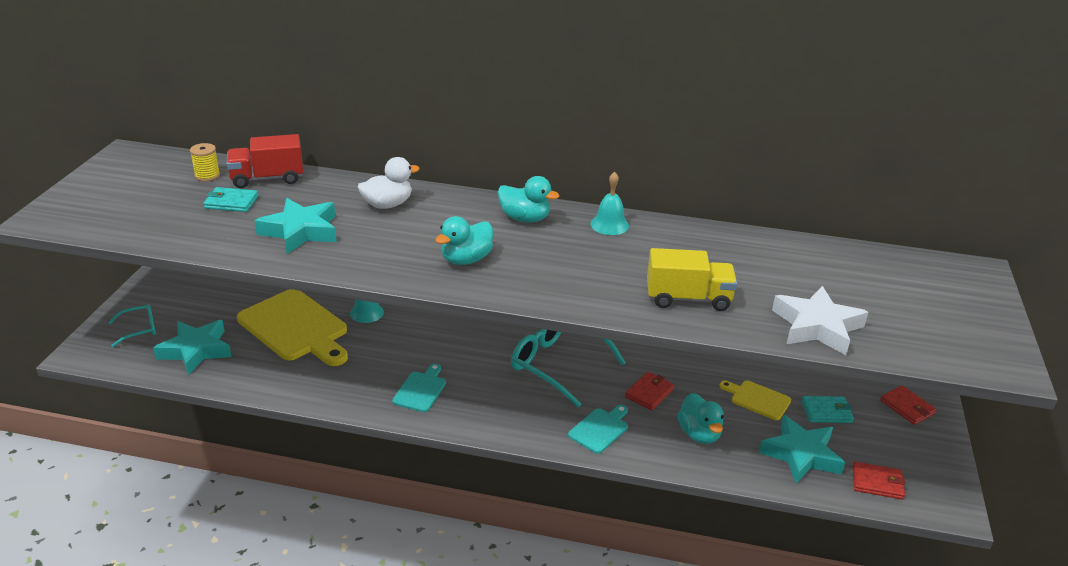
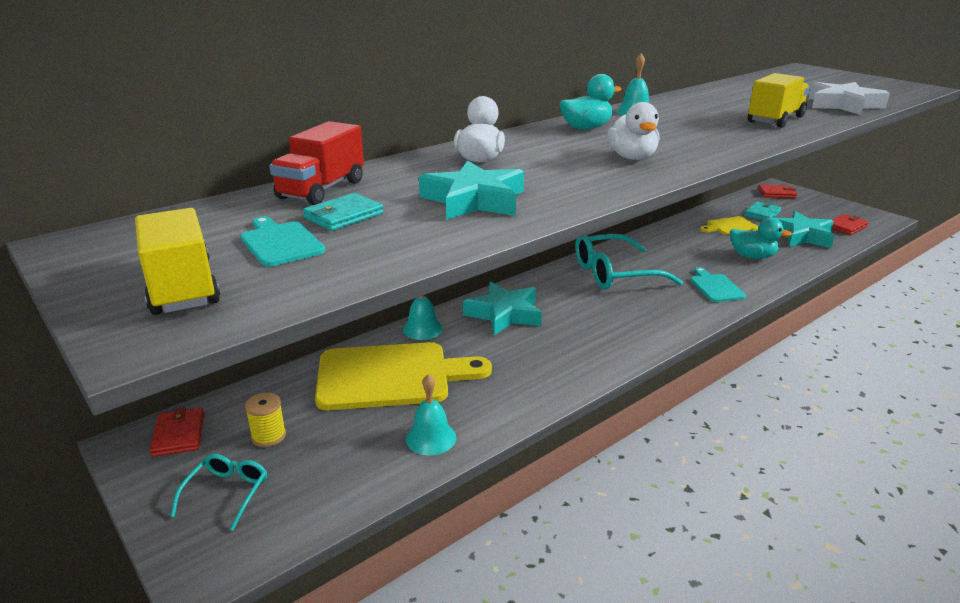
camera: 50 degrees left, 5 degrees down
turquoise star [153,320,232,375] -> turquoise star moved to [463,282,542,336]
yellow spool [190,143,220,182] -> yellow spool moved to [245,393,286,447]
turquoise cutting board [392,364,446,412] -> turquoise cutting board moved to [241,216,325,267]
turquoise duck [435,216,493,265] -> white duck [607,102,660,160]
red wallet [625,372,674,410] -> red wallet moved to [150,407,204,457]
none -> yellow truck [135,208,220,315]
none -> turquoise bell [406,374,456,455]

